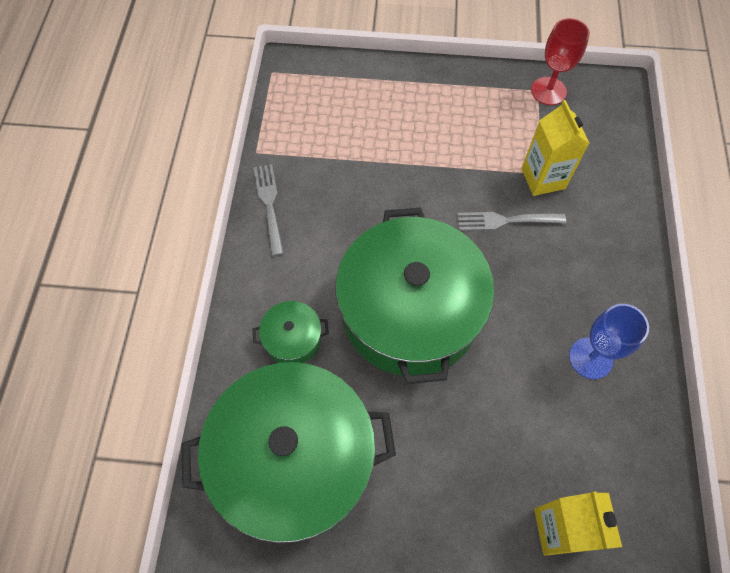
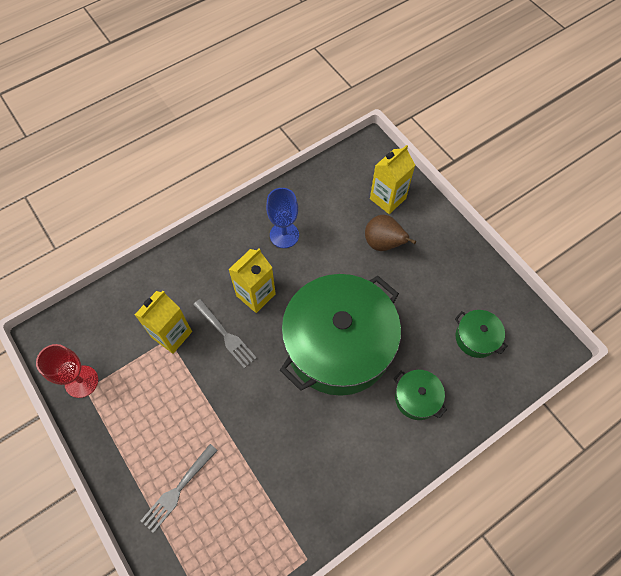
camera: 130 degrees left, 0 degrees up
green pot [181,362,396,543] -> green pot [455,310,508,358], size x0.41
grey fork [254,164,284,256] -> grey fork moved to [141,444,218,533]
none -> yellow carton [228,249,276,313]
none -> brown pear [365,215,416,251]

